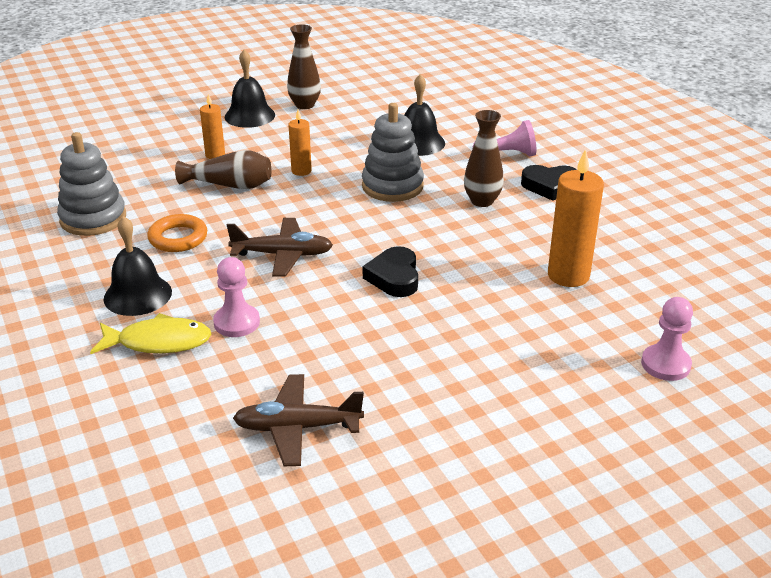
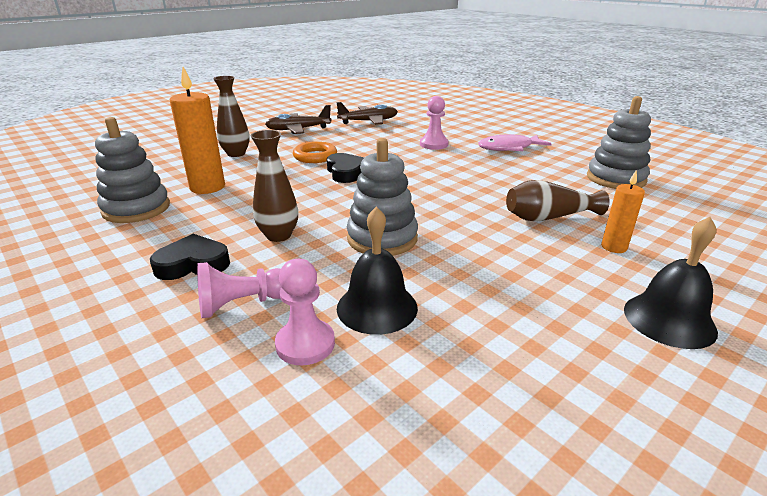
camera: 165 degrees right, 5 degrees down
yellow fish [90,313,211,354] -> none
black bell [104,216,172,316] -> pink fish [478,134,551,151]
orange ring [147,214,207,252] -> orange ring moved to [293,141,337,163]
brown plane [227,218,333,277] -> brown plane moved to [265,105,332,134]
brown vase [287,24,321,109] -> brown vase moved to [213,76,250,157]
orange candle [288,110,312,176] -> none
pink pawn [641,297,693,381] -> pink pawn moved to [275,259,335,365]
none -> grey stacking toy [95,117,170,223]

